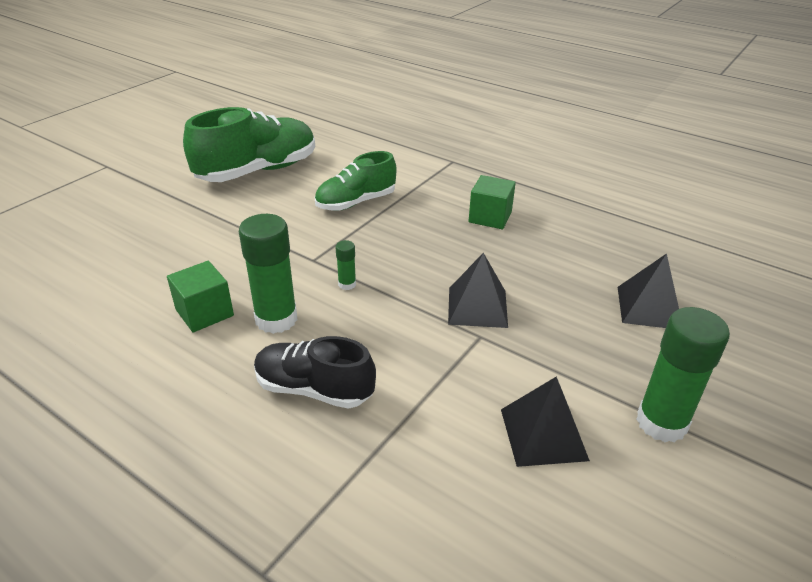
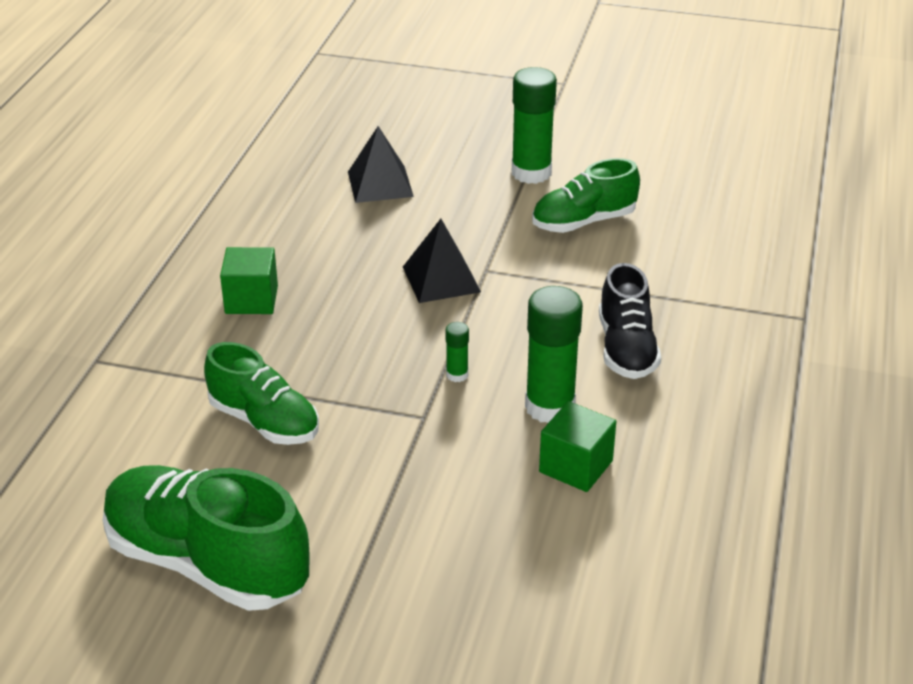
camera: 110 degrees left, 0 degrees up
black pyramid [501,377,590,467] -> green shoe [532,158,640,233]

